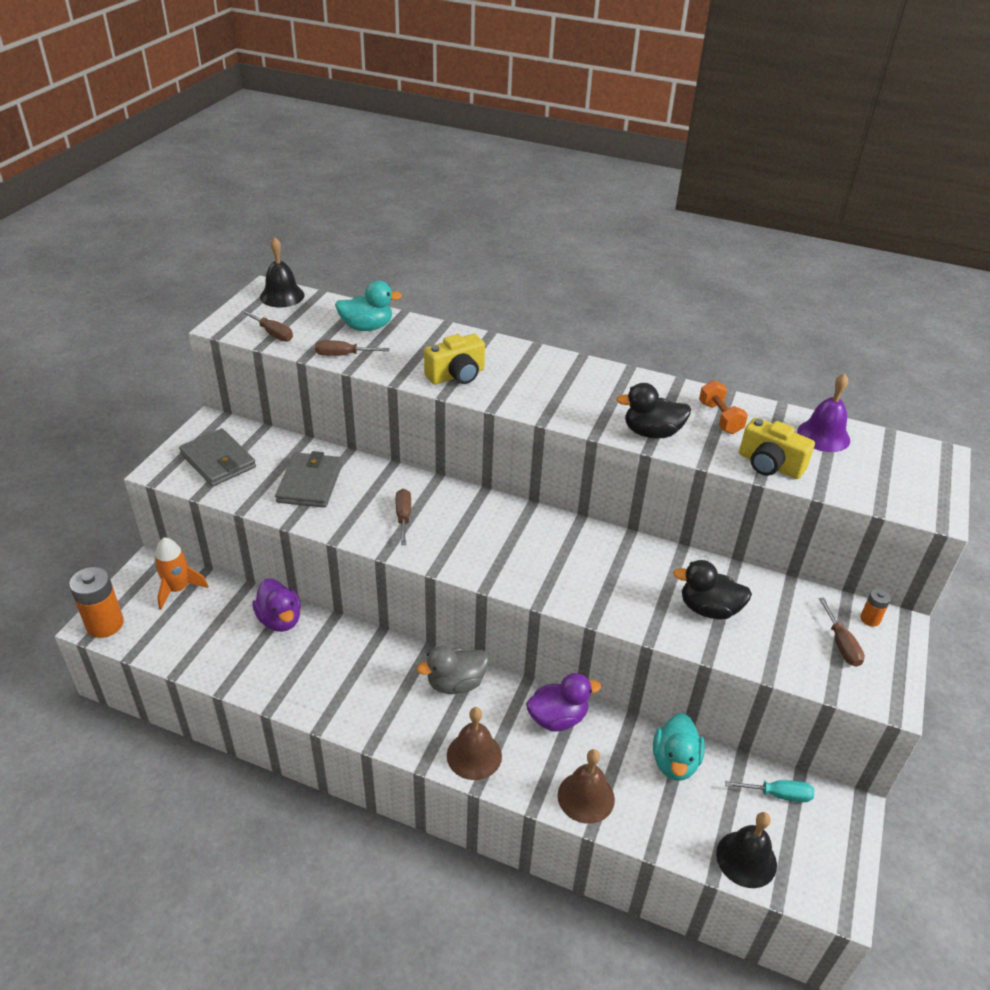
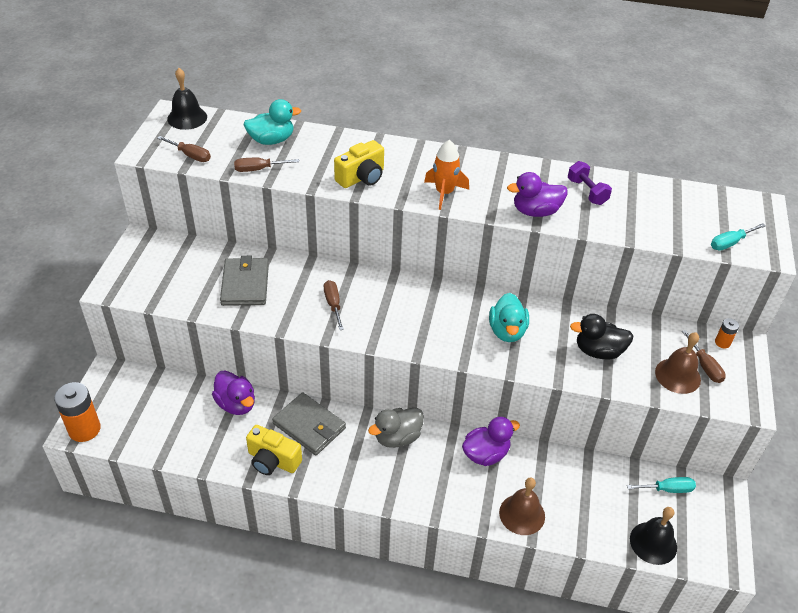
camera: 10 degrees left, 5 degrees up
orange rocket [154,537,208,610] -> orange rocket moved to [424,140,469,210]
grey wallet [179,428,256,487] -> grey wallet moved to [272,392,346,455]
brown bell [447,707,502,780] -> brown bell moved to [655,332,701,394]
black duck [616,383,691,438] -> purple duck [507,172,568,217]
turquoise duck [653,713,705,781] -> turquoise duck moved to [489,293,529,342]
orange dumbbell [699,380,748,434] -> purple dumbbell [568,161,612,205]
yellow camera [739,417,815,479] -> yellow camera moved to [246,425,302,475]
purple bell [797,373,850,452] -> none
none -> turquoise screwdriver [711,223,766,250]

